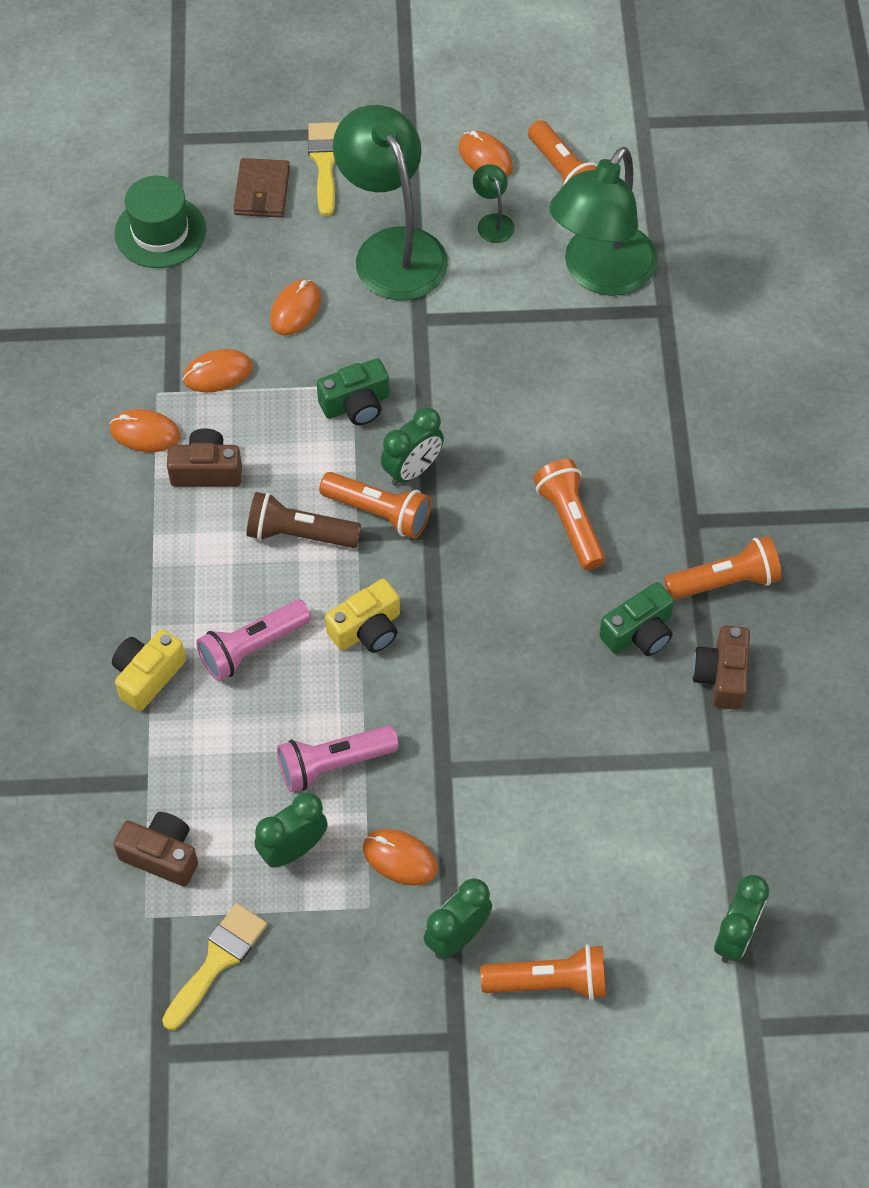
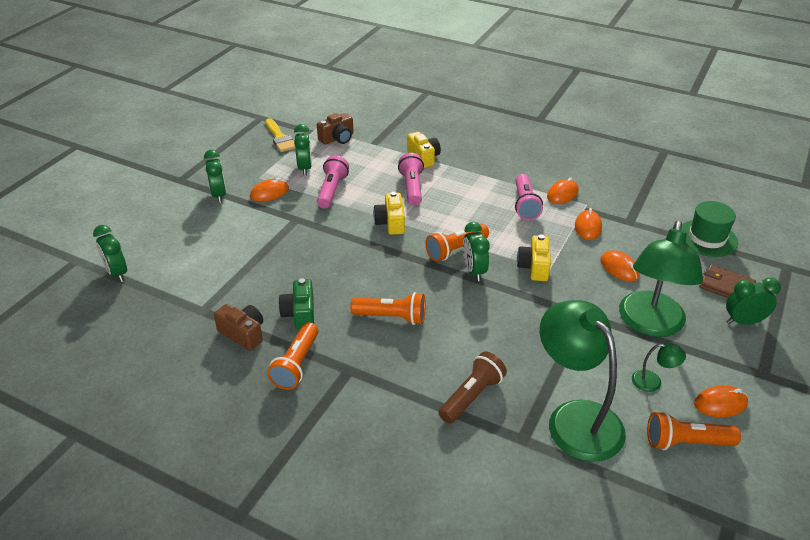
camera: 120 degrees right, 20 degrees down
brown camera [167,428,242,487] -> pink flashlight [515,174,543,220]
brown flashlight [247,492,361,548] -> brown flashlight moved to [438,351,507,424]
yellow brush [308,122,340,216] -> green clock [726,277,781,325]
green camera [317,358,390,425] -> yellow camera [517,235,551,281]
green lamp [333,105,448,301] -> green lamp turned 105 degrees clockwise [619,220,703,337]
orange flashlight [480,944,606,1000] -> none

